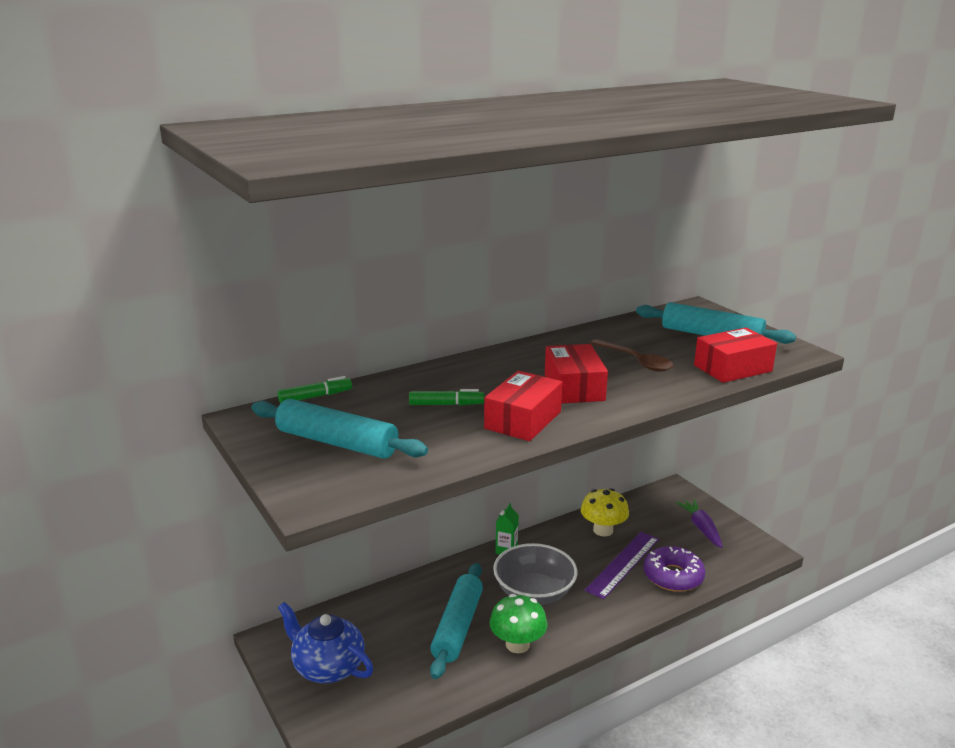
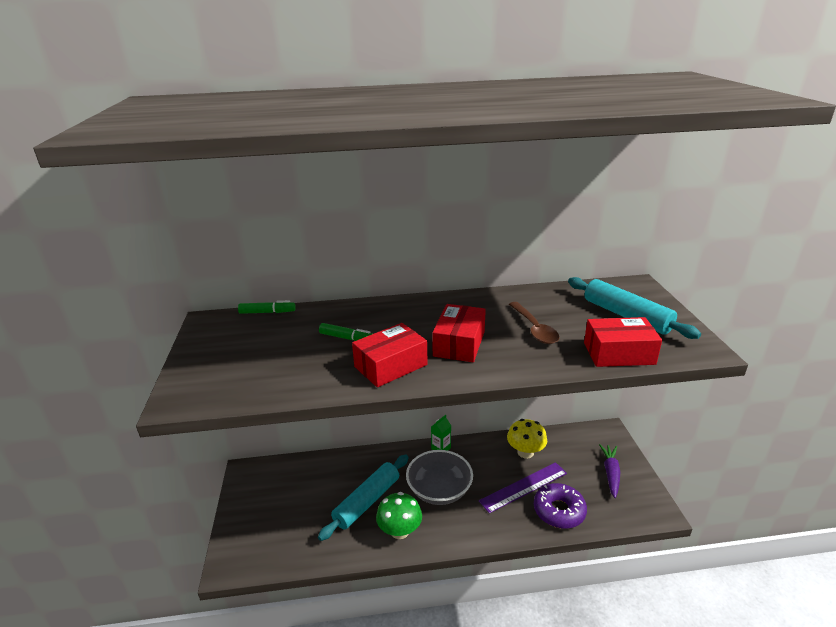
camera: 25 degrees right, 5 degrees up
turquoise rolling pin [251,399,428,459] -> none
blue teapot [278,602,373,683] -> none

